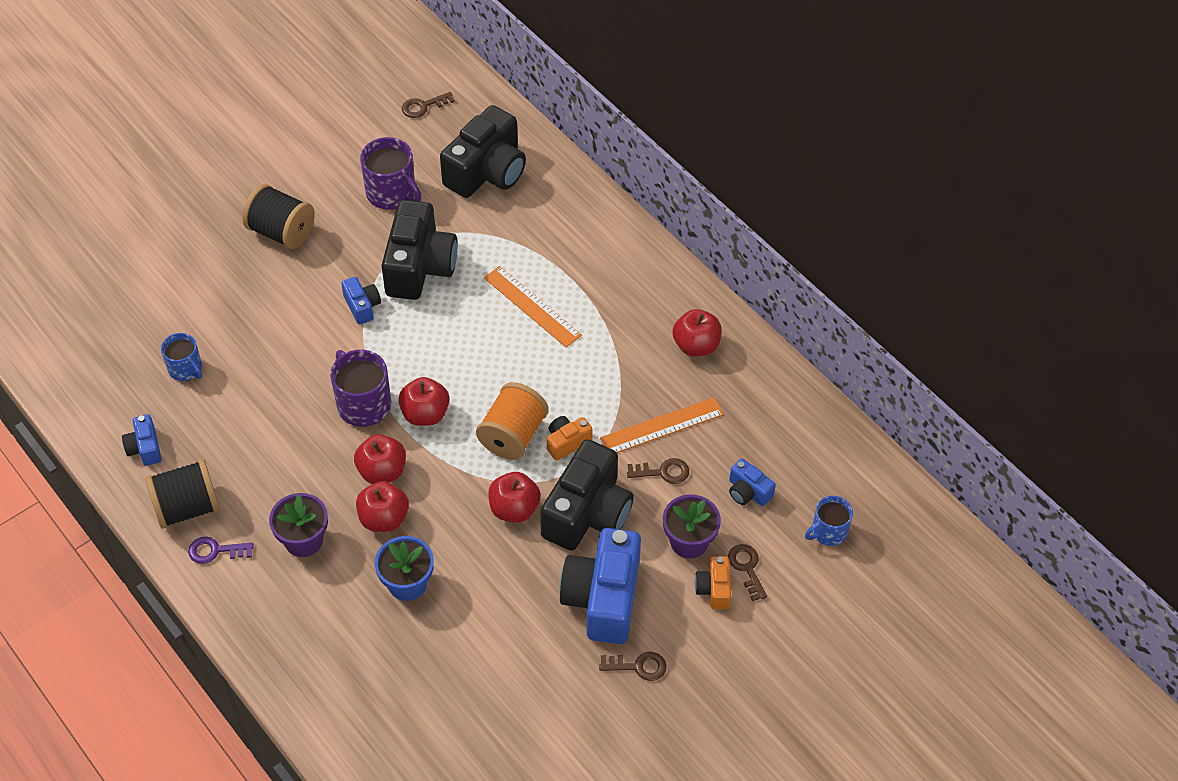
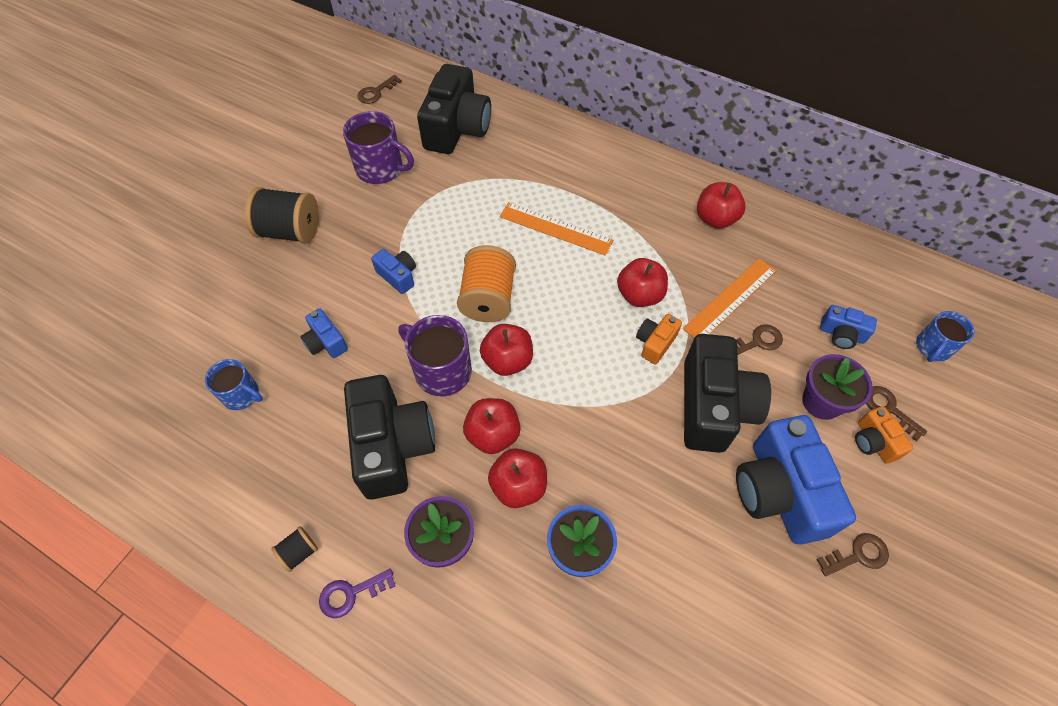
camera: 20 degrees left, 5 degrees up
blue camera [122,414,162,466] -> blue camera moved to [300,308,348,358]
black spool [145,459,220,529] -> black spool [271,526,318,572], size x0.48
black camera [381,200,458,300] -> black camera moved to [344,375,435,499]
orange spool [476,382,548,460] -> orange spool moved to [457,245,516,322]
red apple [488,472,541,523] -> red apple moved to [617,258,668,307]

